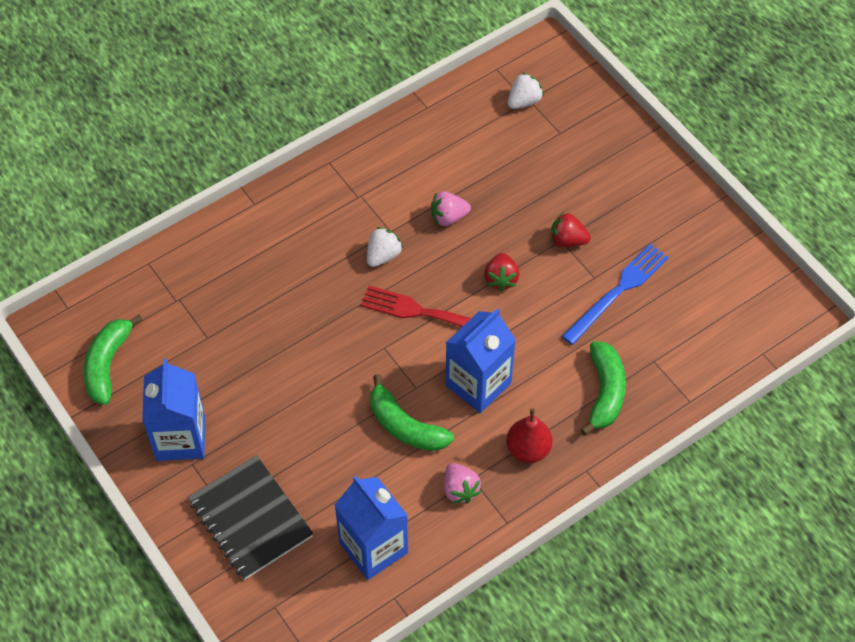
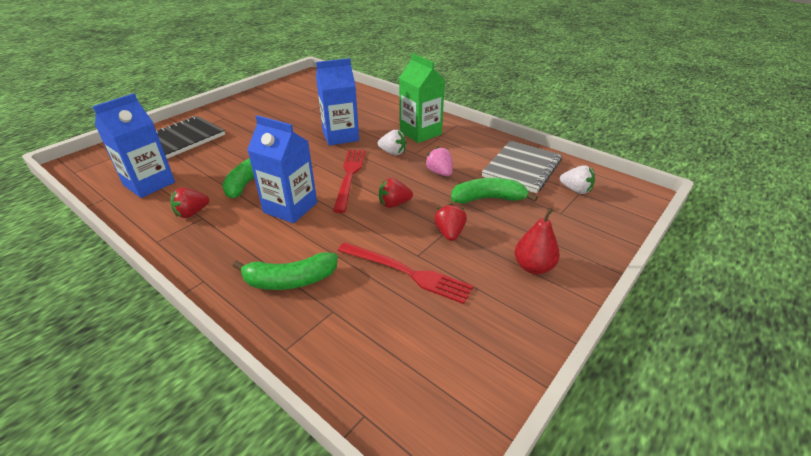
camera: 75 degrees right, 20 degrees down
green banana [83,314,143,405] -> green banana moved to [451,178,538,204]
blue carton [142,359,205,461] -> blue carton moved to [316,58,359,145]
pink strawberry [444,463,481,504] -> red strawberry [170,188,209,218]
red pear [506,408,552,463] -> red pear moved to [515,208,560,274]
blue fork [562,244,669,345] -> red fork [338,242,474,304]
none -> green carton [399,53,445,143]
none -> grey notebook [482,141,562,193]

